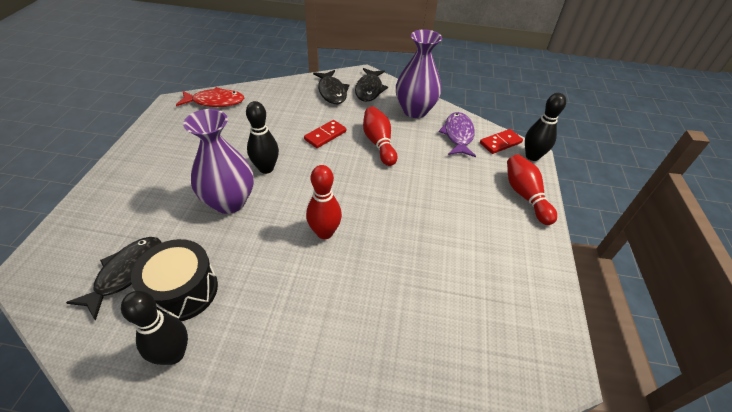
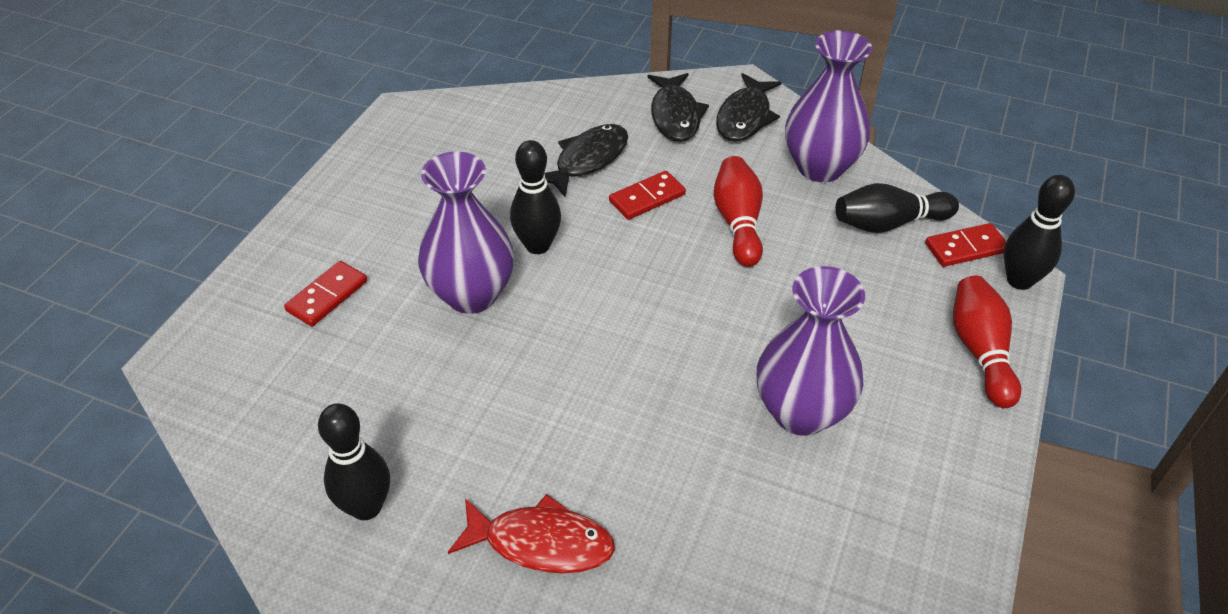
camera: 15 degrees right, 0 degrees up
black fish [66,237,161,321] -> black fish moved to [544,124,628,197]
black drum [131,239,218,321] -> none
red fish [176,87,244,107] -> red fish moved to [448,494,615,574]
red bowling pin [306,165,342,239] -> none
purple fish [439,112,476,157] -> black bowling pin [835,183,959,233]
none -> red domino [284,261,367,327]
none -> purple vase [757,266,865,436]

